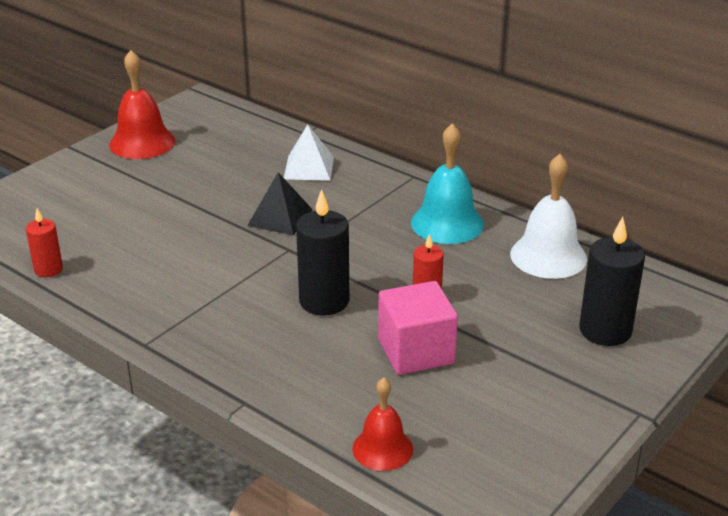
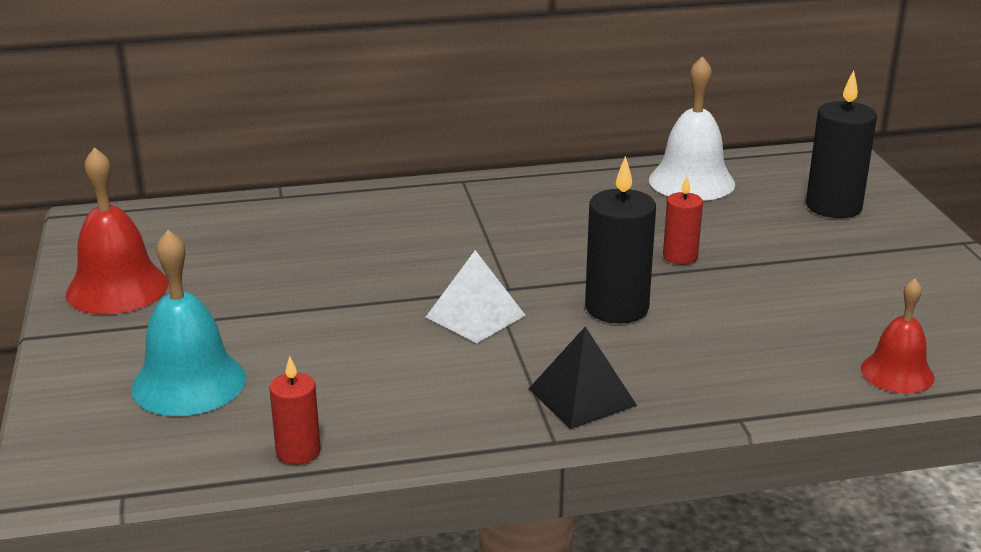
camera: 50 degrees left, 5 degrees down
black pyramid [247,172,313,235] -> black pyramid moved to [529,327,637,429]
white pyramid [284,124,334,181] -> white pyramid moved to [426,250,526,343]
pink cube [378,281,458,375] -> none
turquoise bell [411,123,484,244] -> turquoise bell moved to [131,230,246,416]

